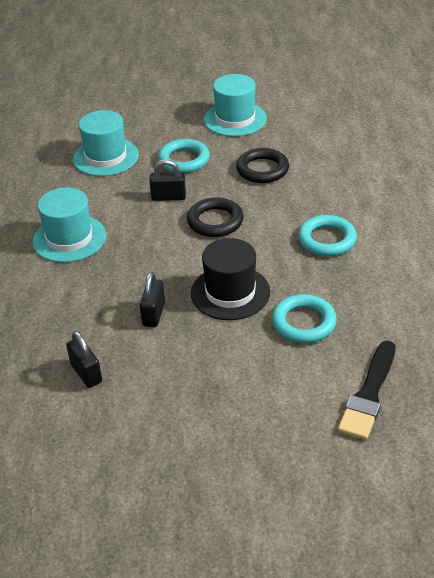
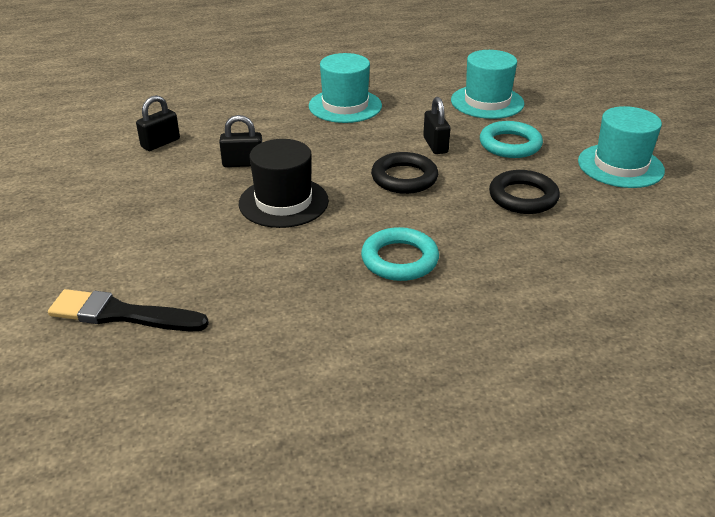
camera: 75 degrees right, 5 degrees down
turquoise ring [272,294,337,343] -> none

